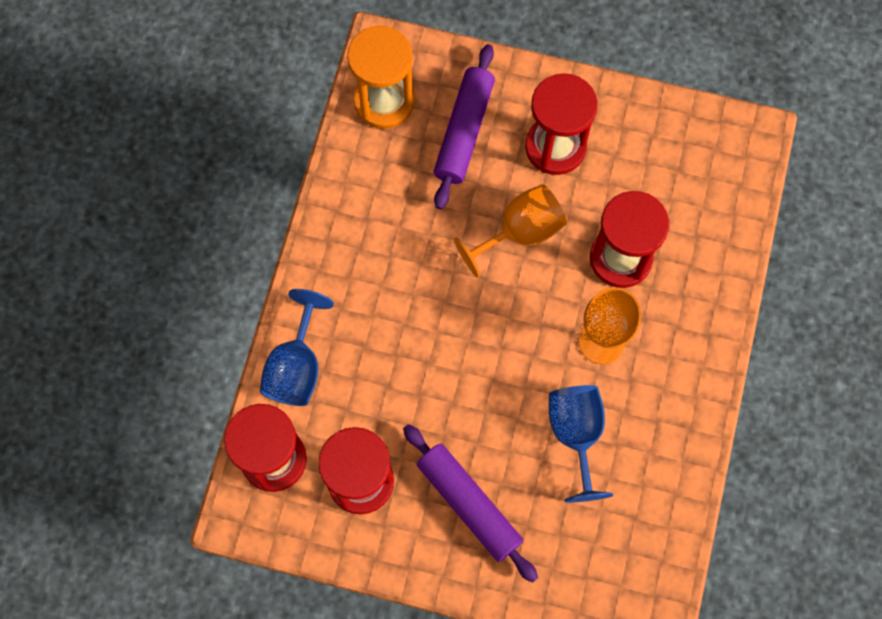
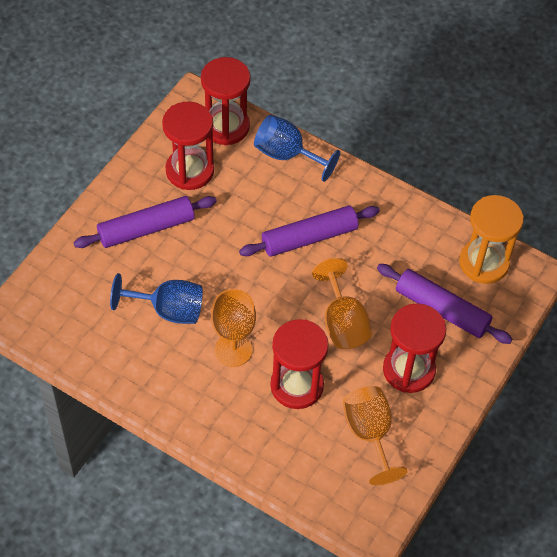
camera: 105 degrees right, 15 degrees down
none -> purple rolling pin [239,206,380,257]
none -> orange goblet [343,386,408,485]

